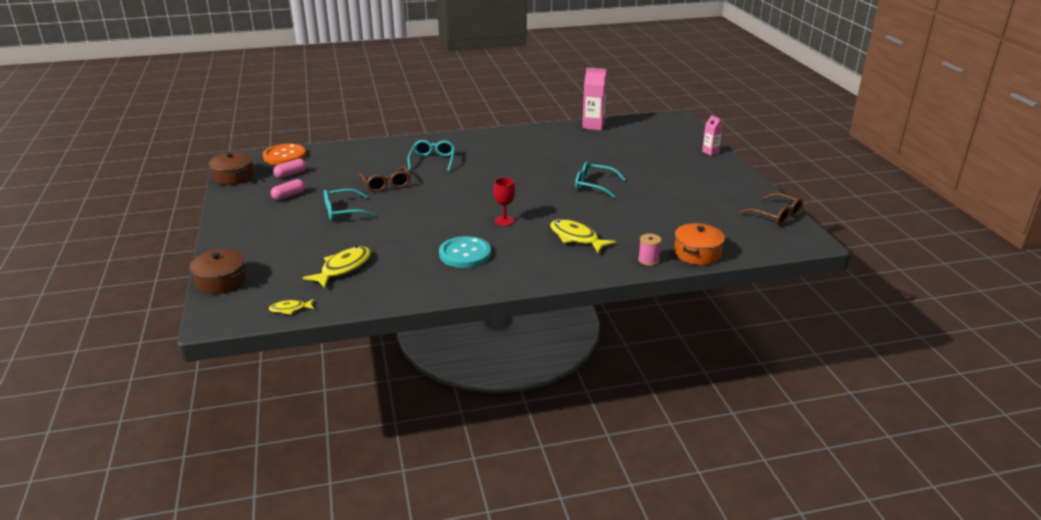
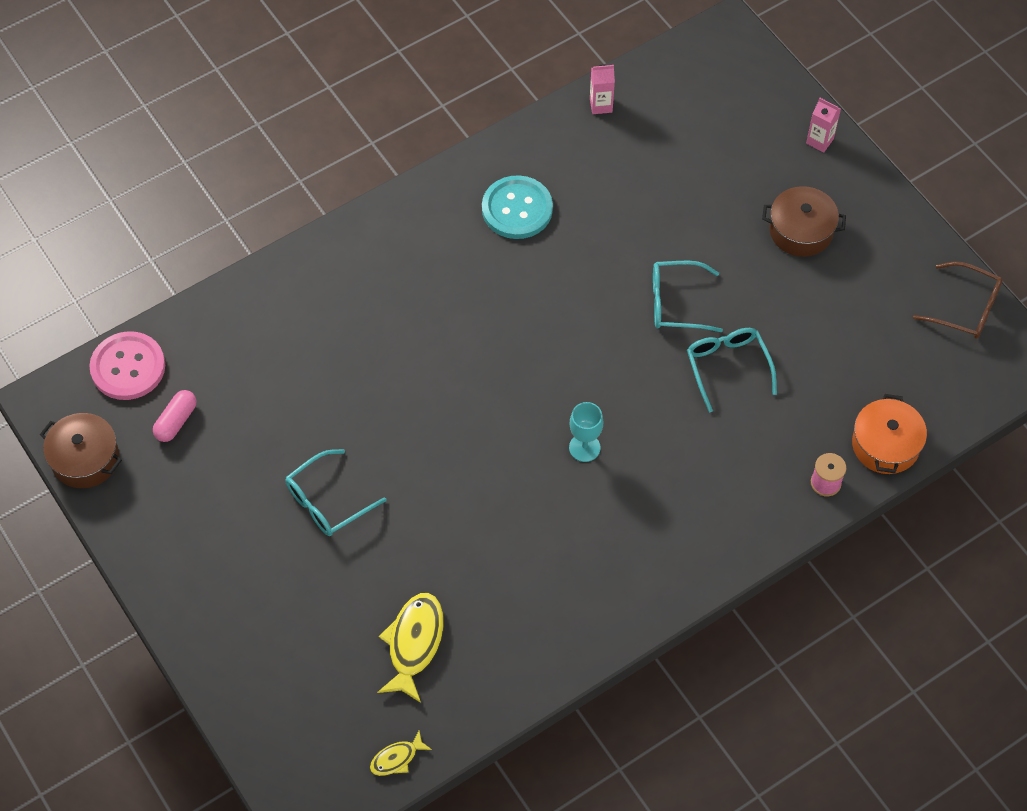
camera: 20 degrees left, 30 degrees up
brown pot [190,249,246,294] -> brown pot moved to [762,186,846,257]
orange button [263,144,306,165] -> pink button [90,331,165,400]
pink capsule [271,179,305,200] -> none
brown glasses [359,166,411,192] -> none
turquoise glasses [408,140,455,172] -> turquoise glasses moved to [687,328,777,413]
turquoise button [439,236,491,268] -> turquoise button moved to [482,175,553,239]
red goblet [494,178,515,226] -> turquoise goblet [569,402,603,462]
yellow fish [550,219,616,253] -> none
pink carton [582,68,607,130] -> pink carton [590,64,615,114], size x0.59

